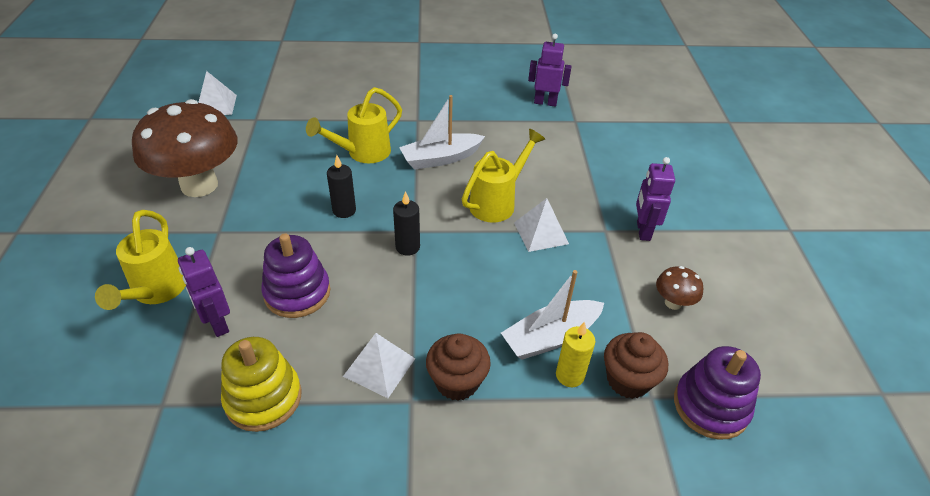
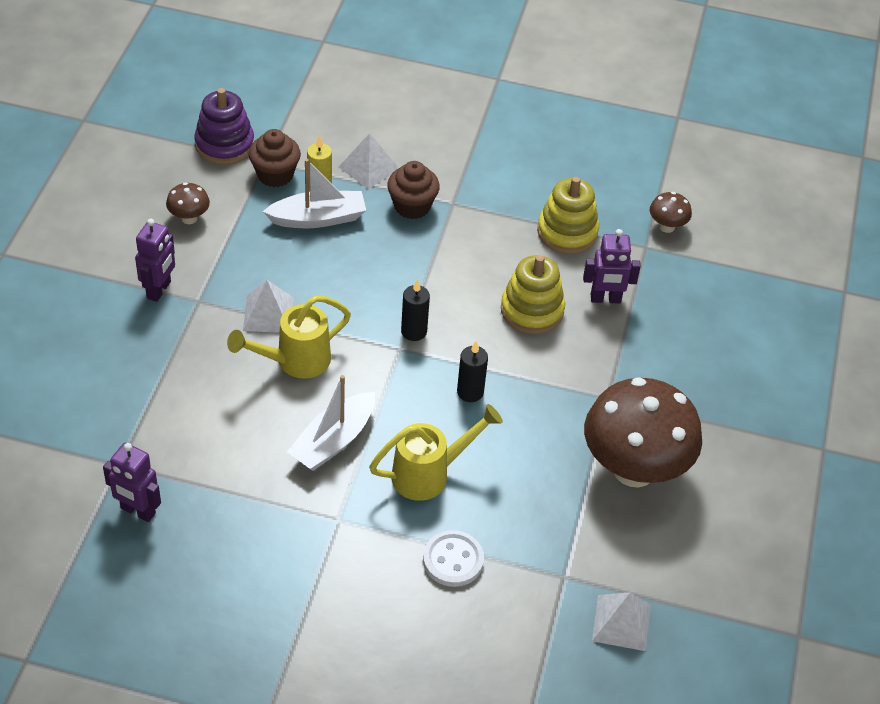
camera: 165 degrees left, 5 degrees up
yellow watering can [95,210,186,310] -> none
purple robot [178,247,230,337] -> purple robot turned 105 degrees clockwise [583,229,641,303]
purple stacking toy [261,233,330,318] -> yellow stacking toy [501,255,565,334]
white pyramid [343,333,415,398] -> white pyramid moved to [339,133,399,190]
white boat [399,95,485,170] -> white boat turned 135 degrees clockwise [287,375,375,471]
none -> white button [423,530,484,587]
none -> brown mushroom [650,192,692,233]

